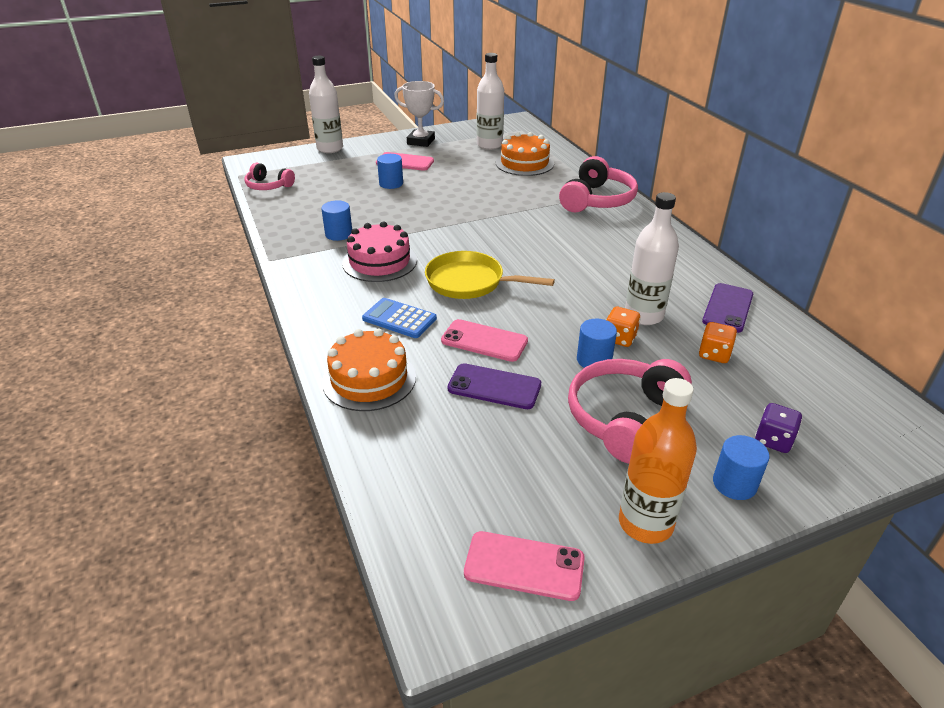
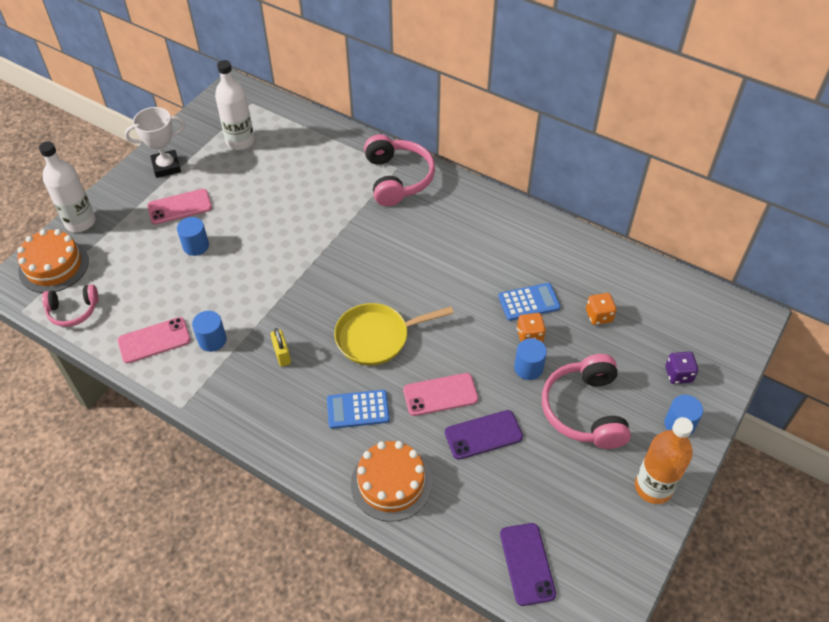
camera: 35 degrees left, 15 degrees up
pink cake [342,221,417,282] -> yellow padlock [271,328,291,367]
pink phone [464,531,585,601] -> pink phone moved to [118,317,191,363]
orange cake [496,132,554,176] -> orange cake moved to [17,229,89,293]
white bottle [625,192,679,325] -> blue calculator [498,283,561,321]
purple phone [702,283,753,333] -> purple phone moved to [500,523,556,606]

